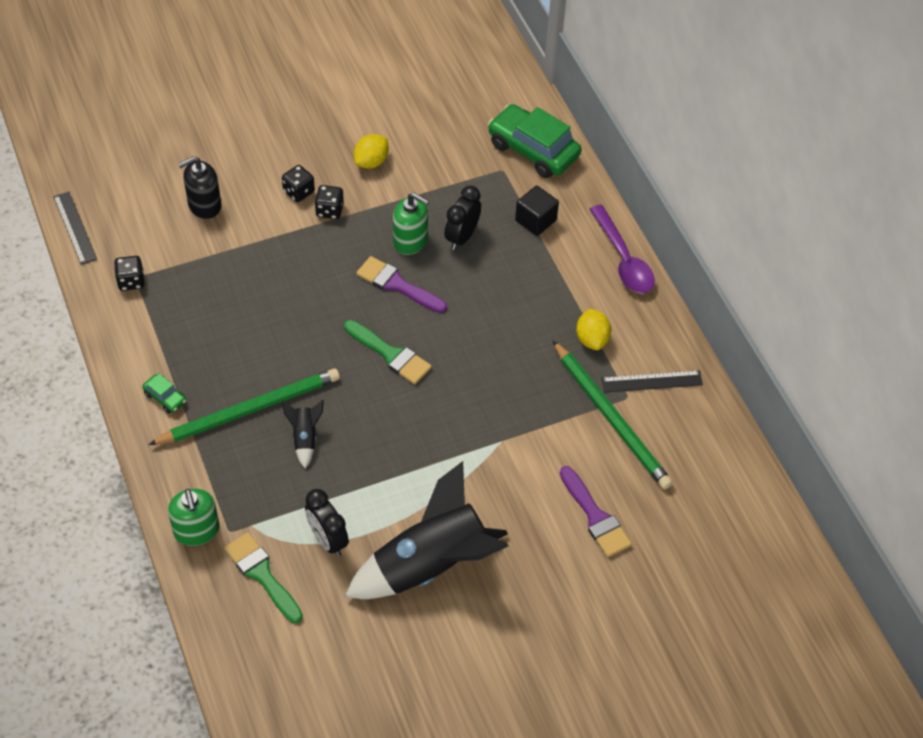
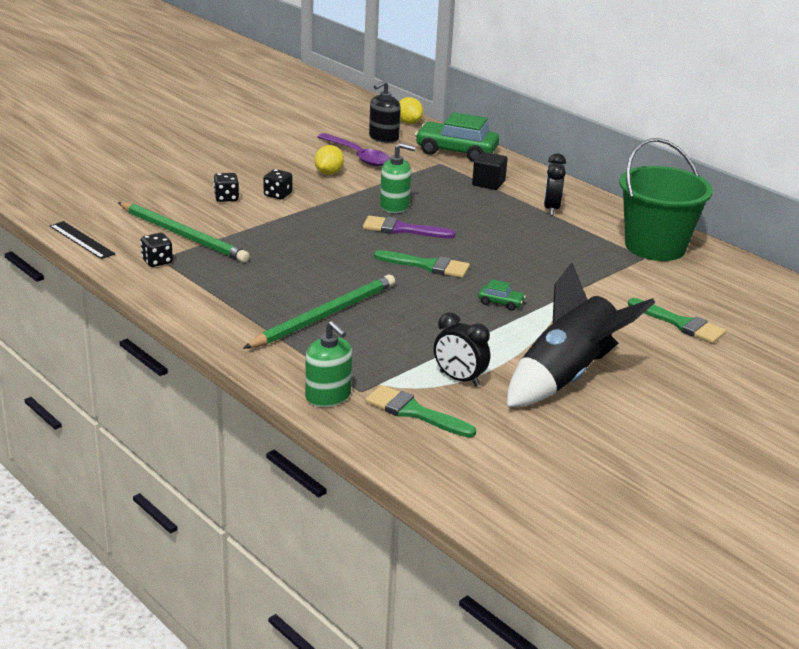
camera: 20 degrees left, 25 degrees down
green car [142,374,186,414] -> green car moved to [478,279,526,311]
black soap dispenser [178,156,222,219] -> black soap dispenser moved to [369,80,401,143]
black rocket [282,400,324,468] -> none
black dice [315,185,344,219] -> black dice moved to [213,173,239,202]
black clock [444,186,481,250] -> black clock moved to [544,153,566,216]
green pencil [553,341,673,489] -> green pencil moved to [118,202,250,262]
purple brush [560,466,632,557] -> green brush [628,298,726,344]
yellow lemon [576,309,611,350] -> yellow lemon moved to [399,97,423,124]
purple spoon [589,205,655,293] -> purple spoon moved to [317,133,390,166]
black ruler [601,370,703,393] -> green bucket [619,138,713,261]

